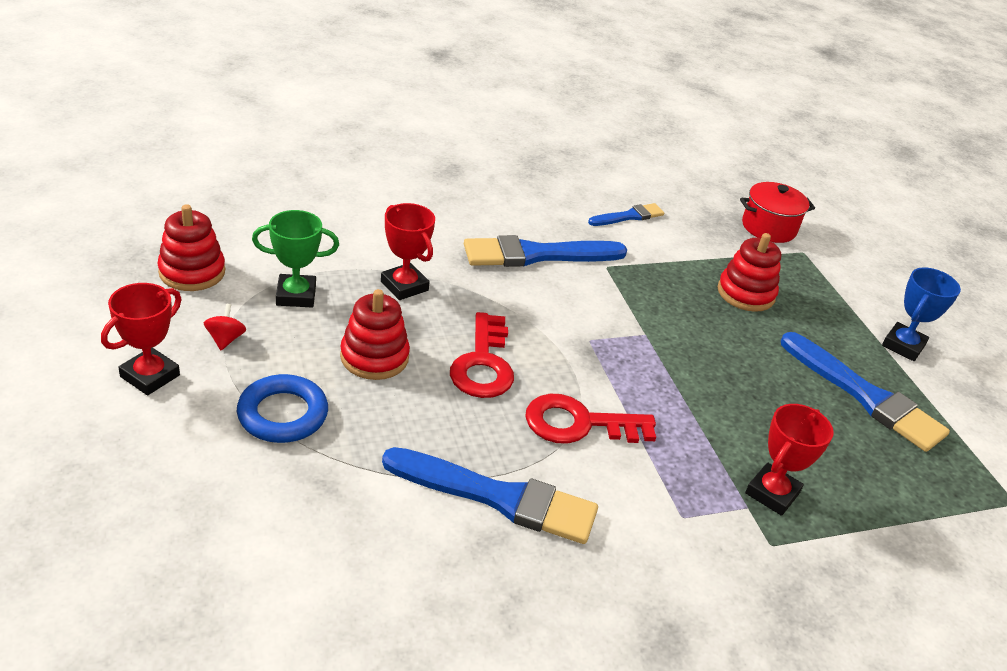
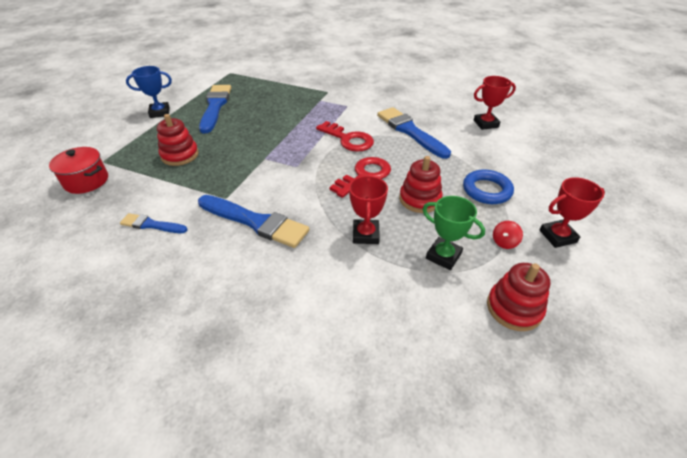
camera: 135 degrees left, 5 degrees up
red trophy [745,404,834,516] -> red trophy moved to [474,76,516,130]

